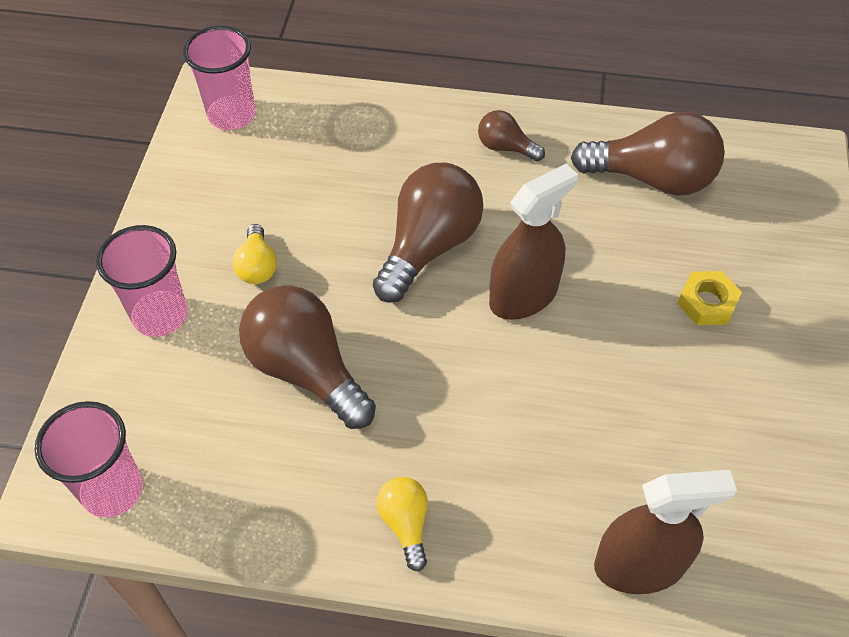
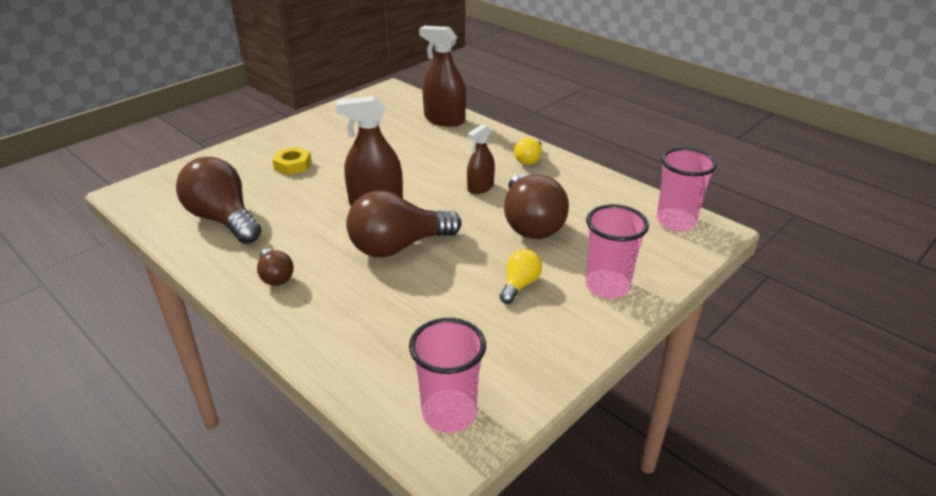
camera: 145 degrees left, 20 degrees down
none -> brown spray bottle [467,124,495,194]

